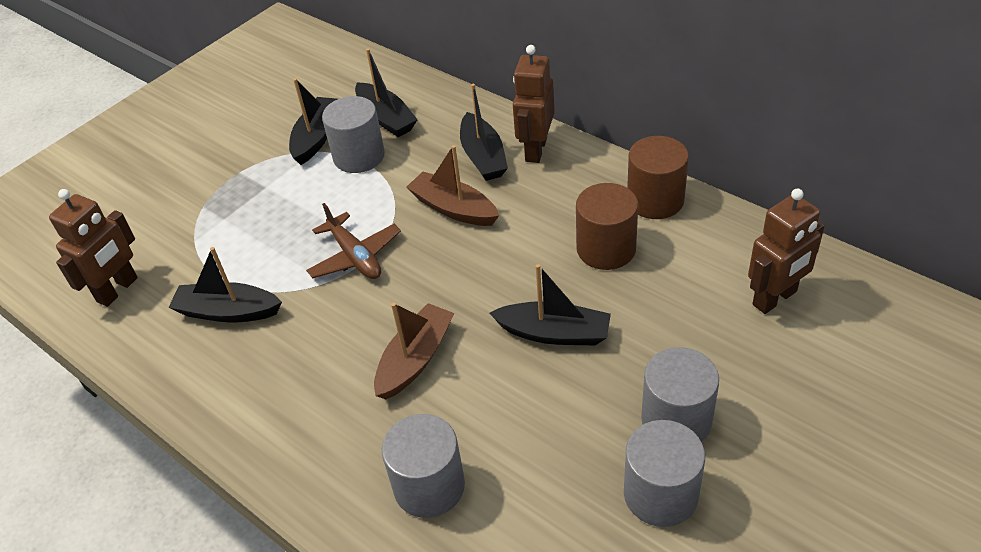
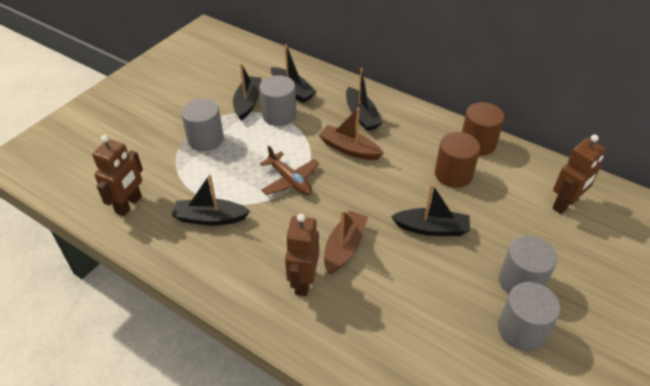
camera: 10 degrees left, 0 degrees up
grey cylinder [382,414,465,518] -> grey cylinder moved to [181,98,224,151]
brown robot [513,45,554,163] -> brown robot moved to [285,214,319,296]

